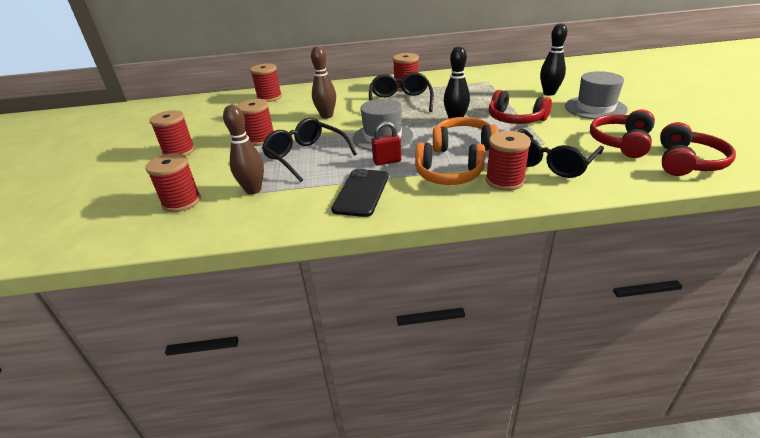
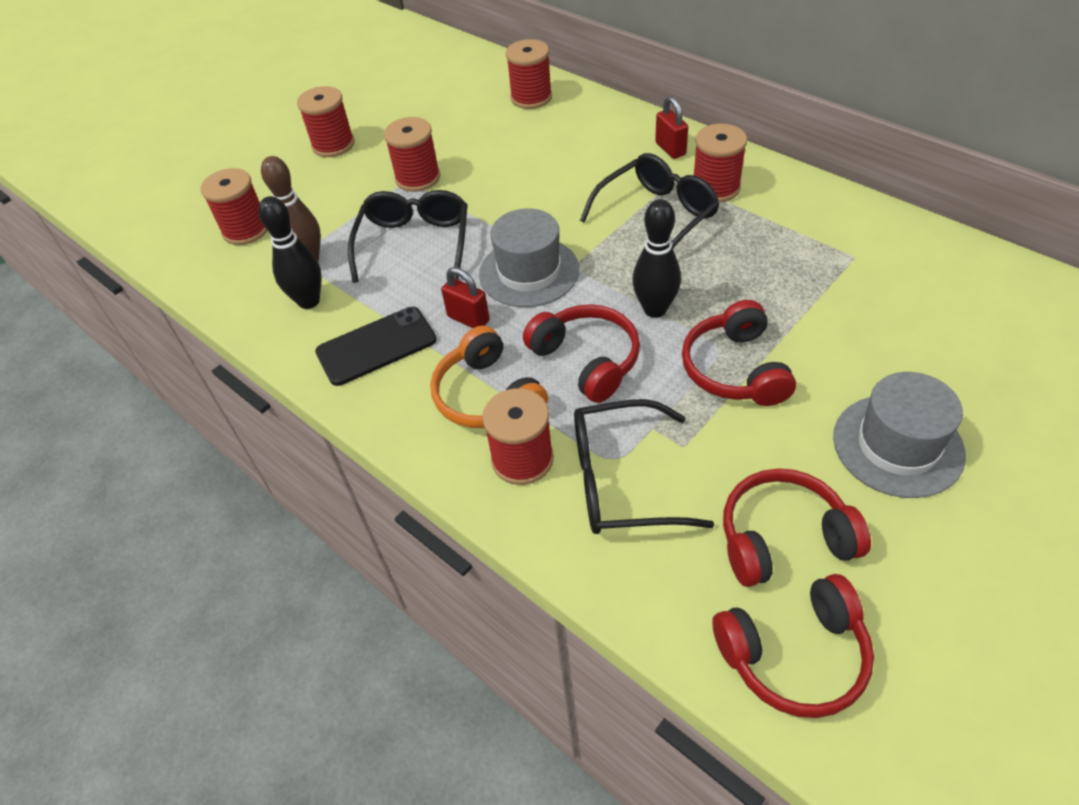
camera: 50 degrees right, 15 degrees up
brown bowling pin [311,46,336,119] -> none
orange headphones [433,117,498,152] -> red headphones [523,304,640,403]
black bowling pin [540,23,567,96] -> black bowling pin moved to [258,196,322,309]
none -> red padlock [655,96,688,159]

